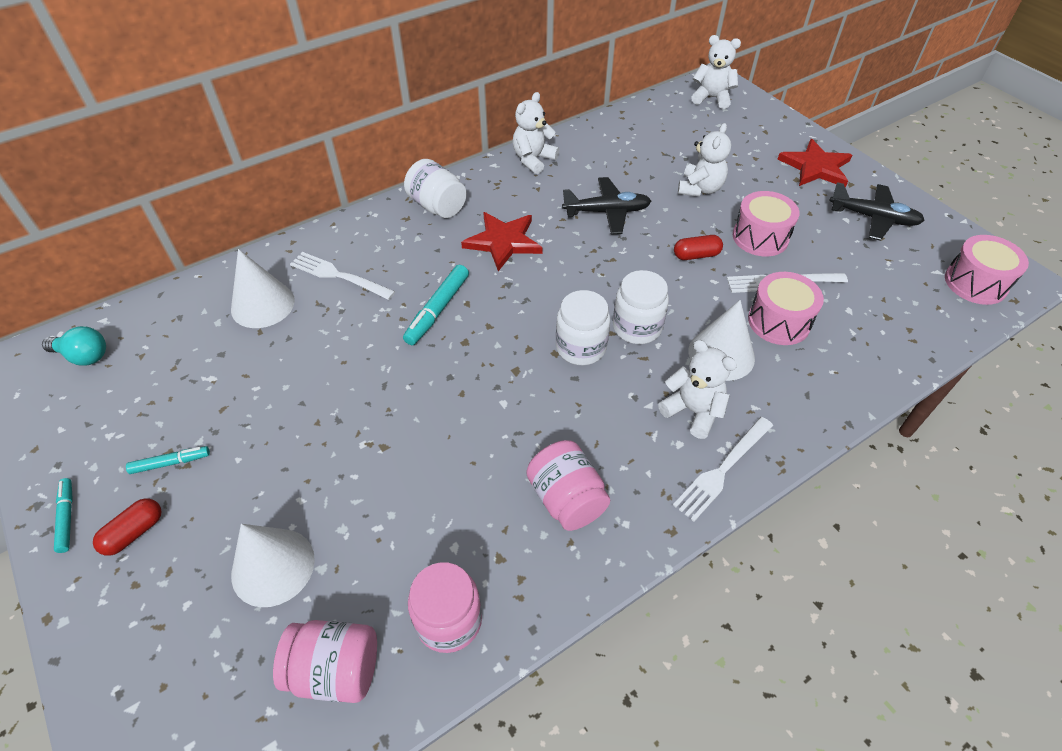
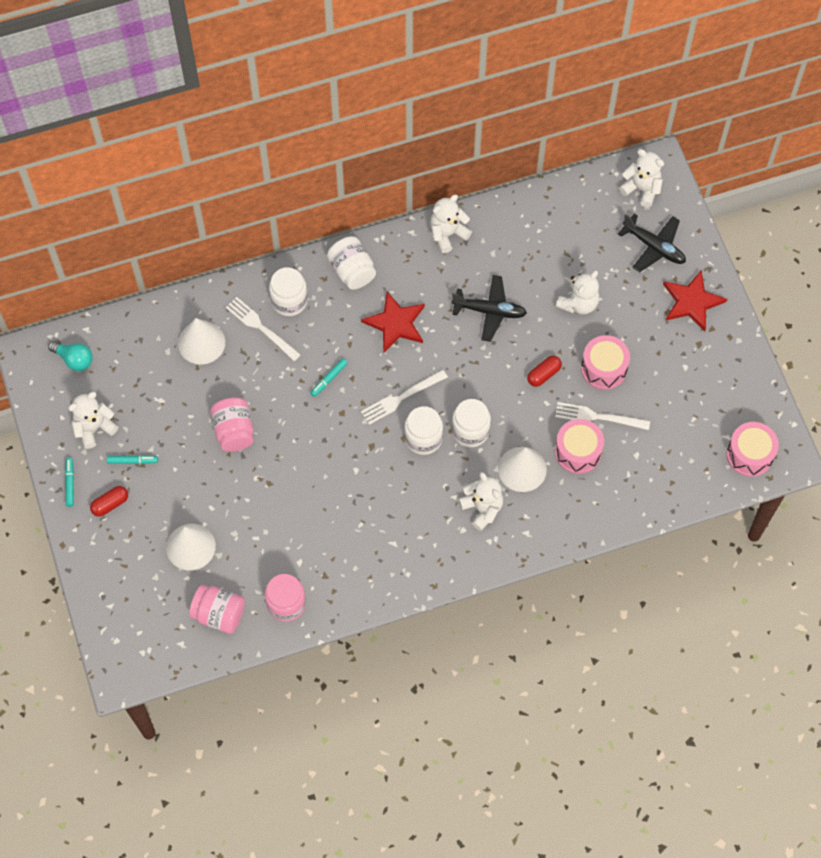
camera: 15 degrees right, 15 degrees up
turquoise marker [403,265,469,345] -> turquoise marker [310,358,348,397], size x0.61
pink jar [526,440,610,531] -> pink jar moved to [210,397,254,452]
white fork [673,417,773,521] -> white fork moved to [361,370,448,425]
red capsule [674,235,723,260] -> red capsule turned 45 degrees counterclockwise [527,356,562,387]
black plane [829,182,925,241] -> black plane moved to [618,214,686,272]
none -> white teddy bear [68,392,119,449]
none -> white jar [269,267,308,316]

